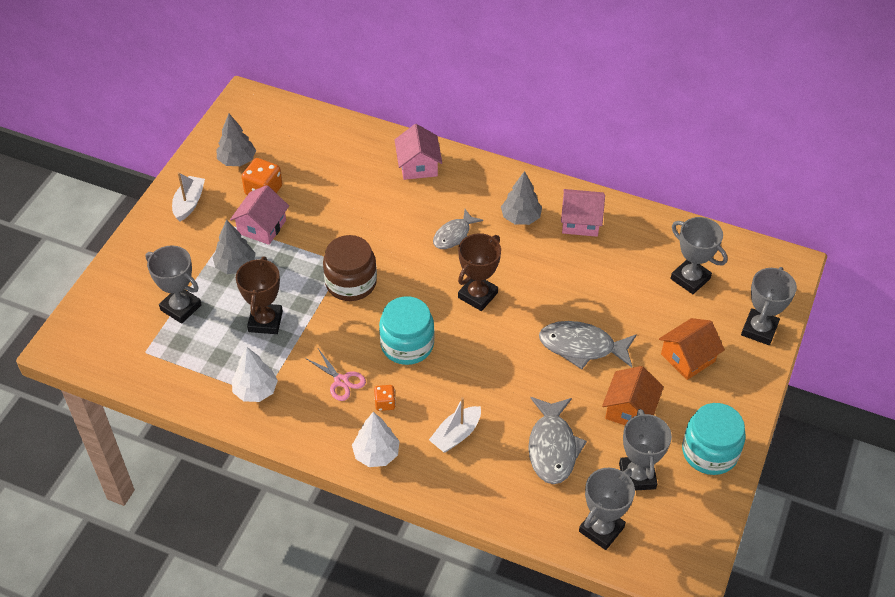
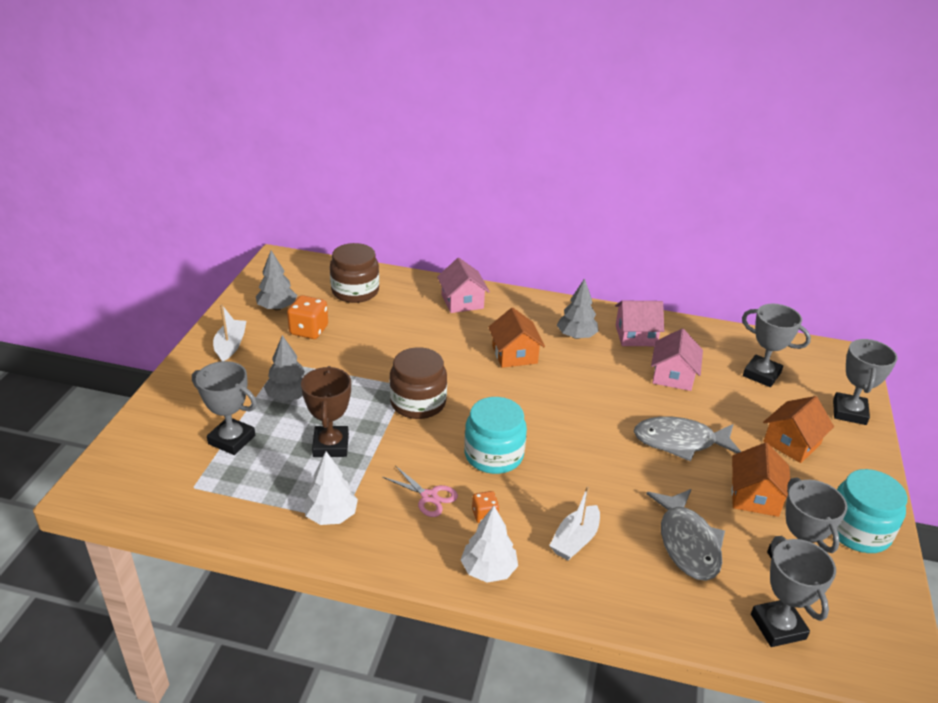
camera: 10 degrees left, 15 degrees down
pink house [230,185,289,245] -> pink house moved to [651,329,703,391]
grey fish [433,209,483,249] -> orange house [488,308,545,368]
brown trophy [458,233,501,311] -> none
grey trophy [579,468,635,550] -> grey trophy turned 45 degrees counterclockwise [751,536,836,647]
none -> brown jar [330,243,379,303]

